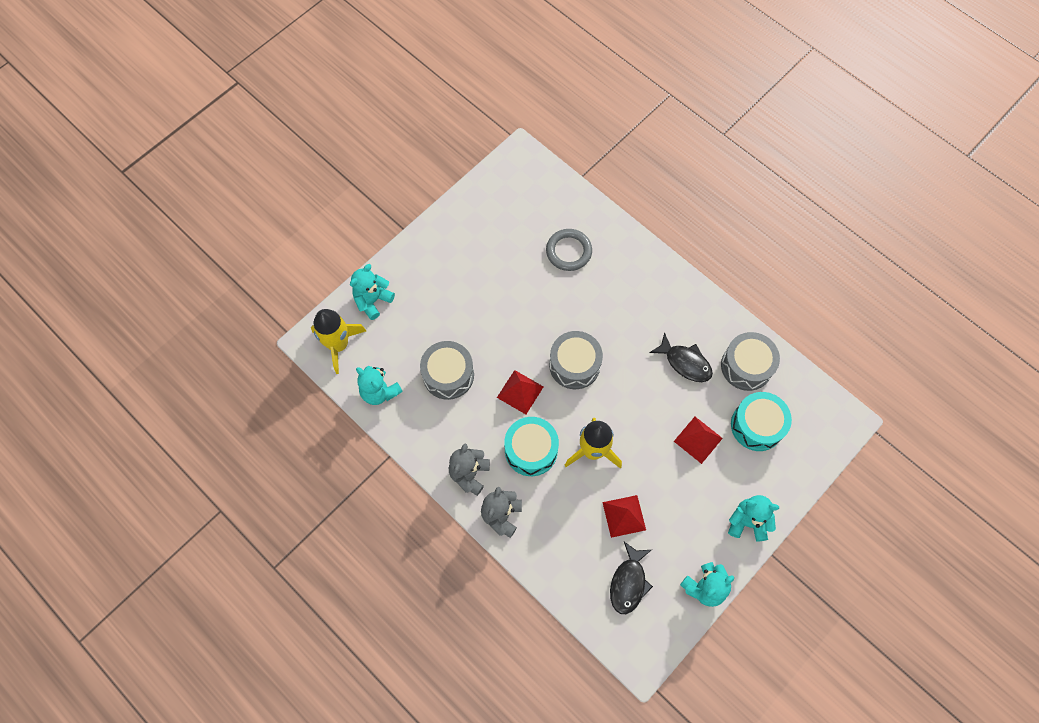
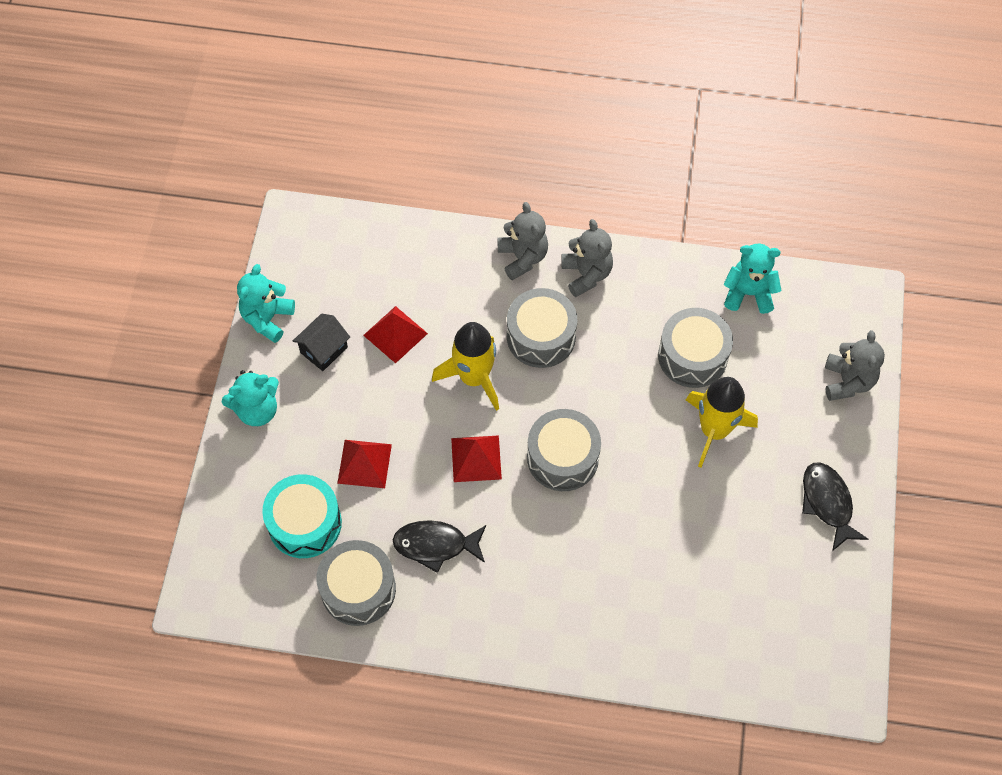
camera: 145 degrees right, 5 degrees down
yellow rocket [311,309,366,374] -> yellow rocket moved to [686,377,758,468]
turquoise teddy bear [350,264,395,320] -> grey teddy bear [825,330,885,401]
red pyramid [497,370,544,414] -> red pyramid moved to [451,435,502,482]
turquoise drum [504,417,559,476] -> grey drum [507,288,577,368]
grey ring [546,229,592,271] -> none
black fish [610,542,653,614] -> black fish moved to [802,462,868,551]
none -> black house [293,314,350,371]

